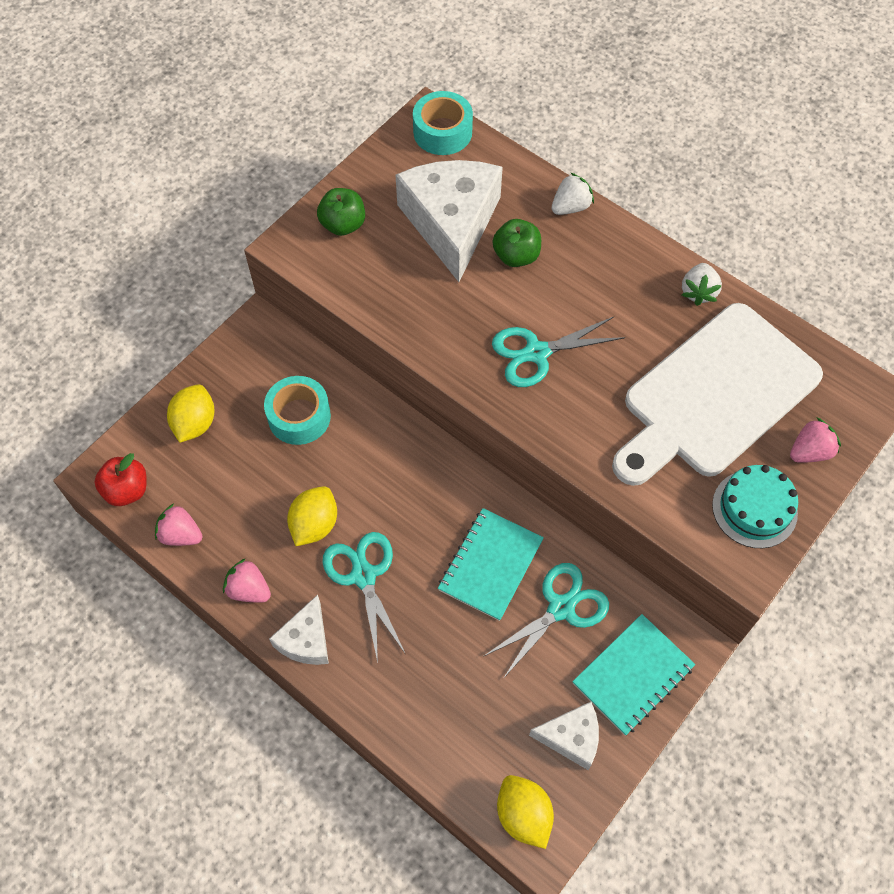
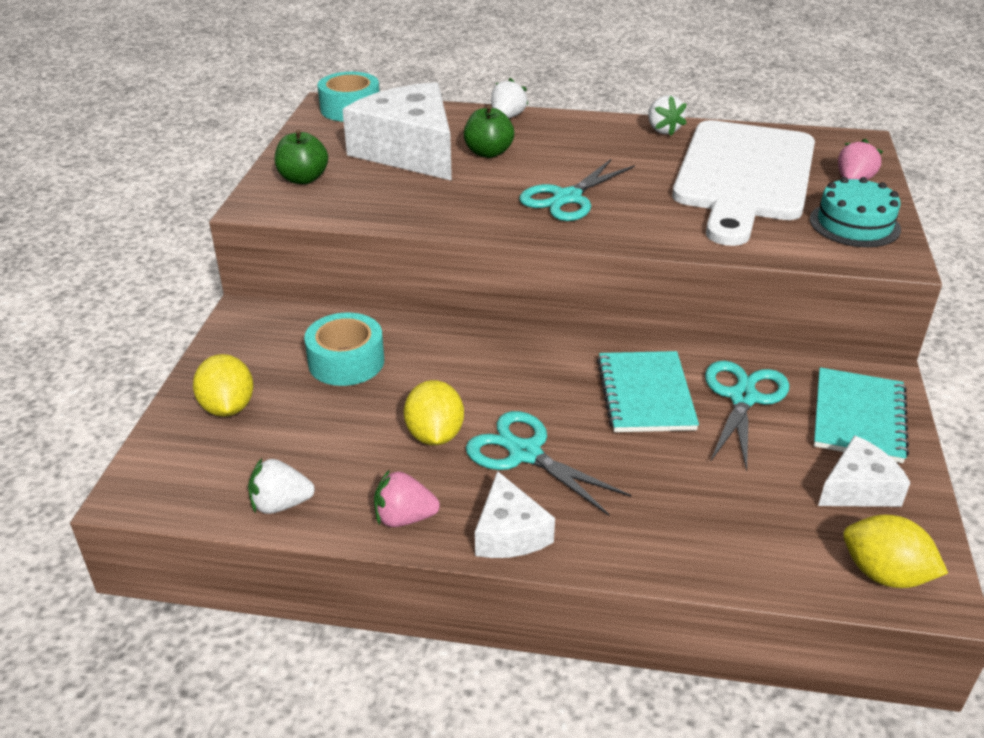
camera: 30 degrees left, 25 degrees down
red apple [95,453,147,506] -> none
pink strawberry [155,504,203,546] -> white strawberry [248,458,315,514]

